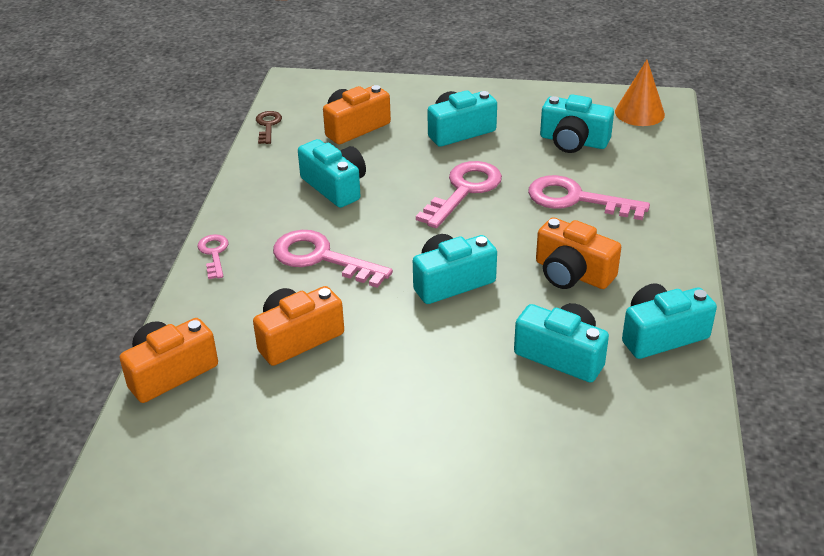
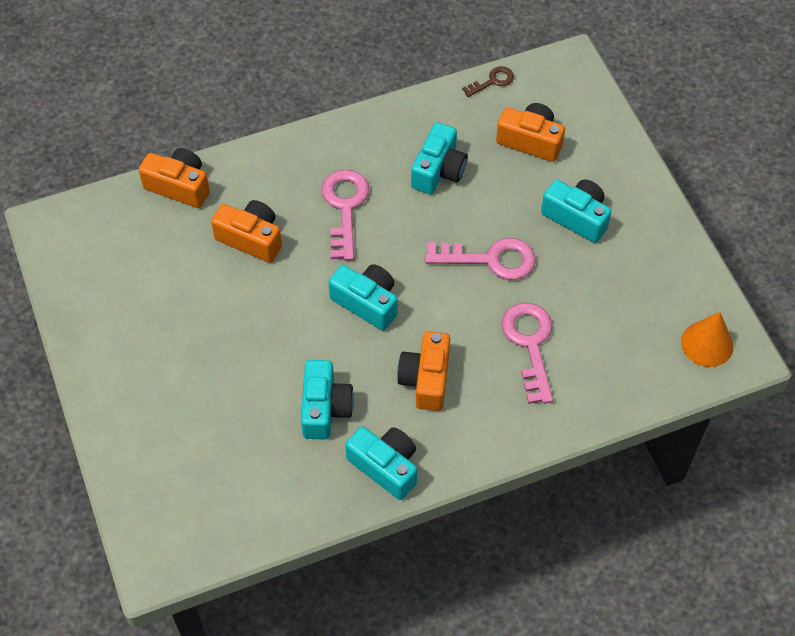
camera: 60 degrees right, 20 degrees up
pink key [197,234,229,279] -> none
turquoise camera [540,94,614,153] -> none

